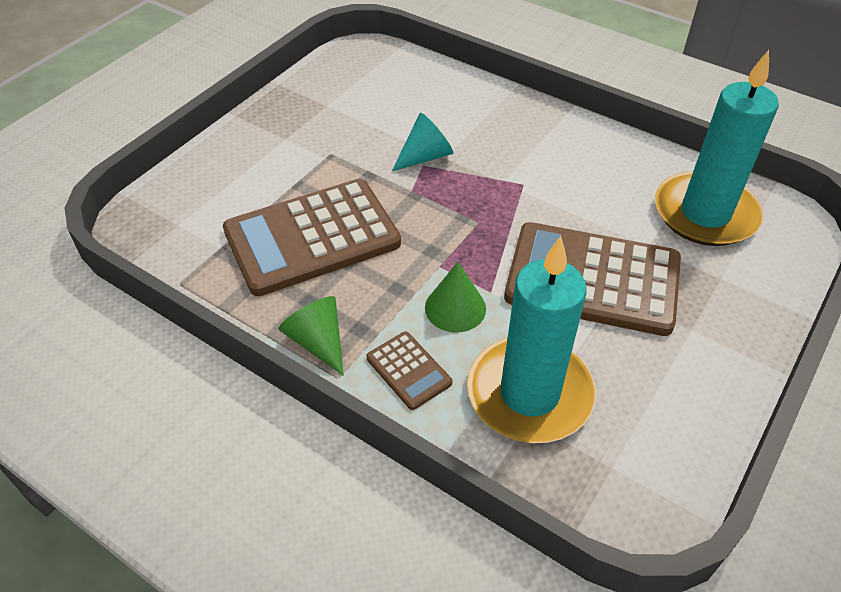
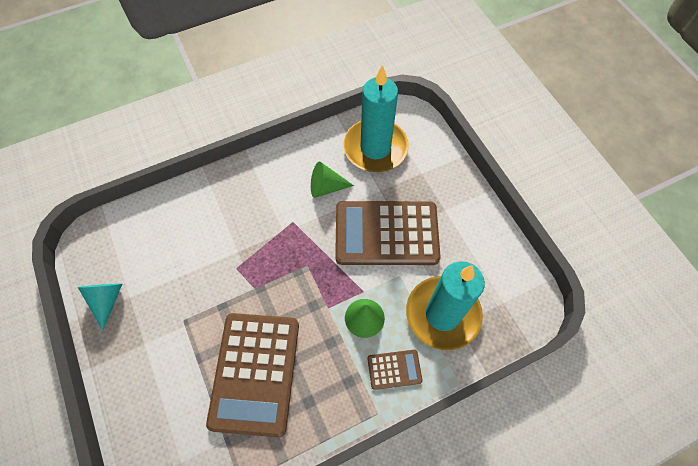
camera: 60 degrees left, 15 degrees up
green cone [279,296,344,376] -> green cone moved to [311,161,354,198]
turquoise cone [392,113,453,171] -> turquoise cone moved to [78,283,122,331]
brown calculator [504,222,681,336] -> brown calculator turned 45 degrees clockwise [335,201,441,265]

